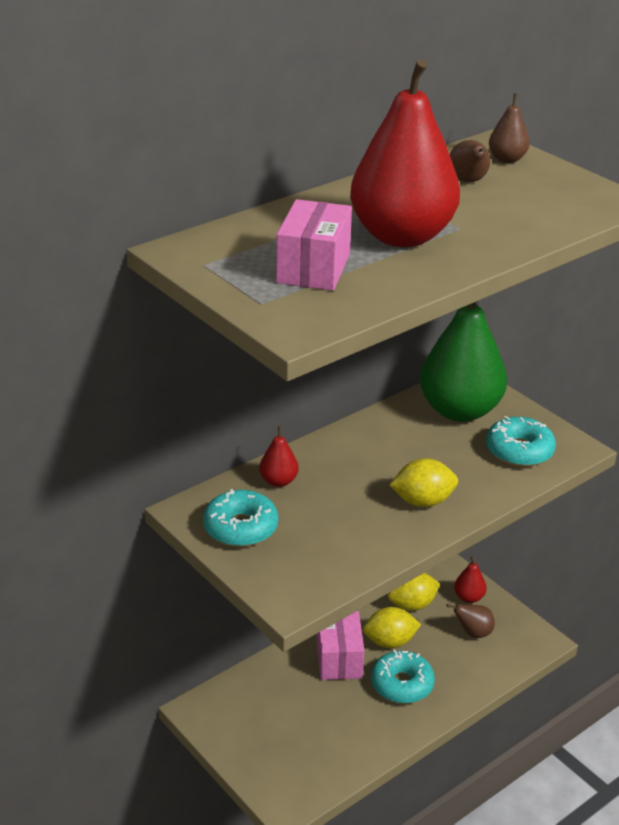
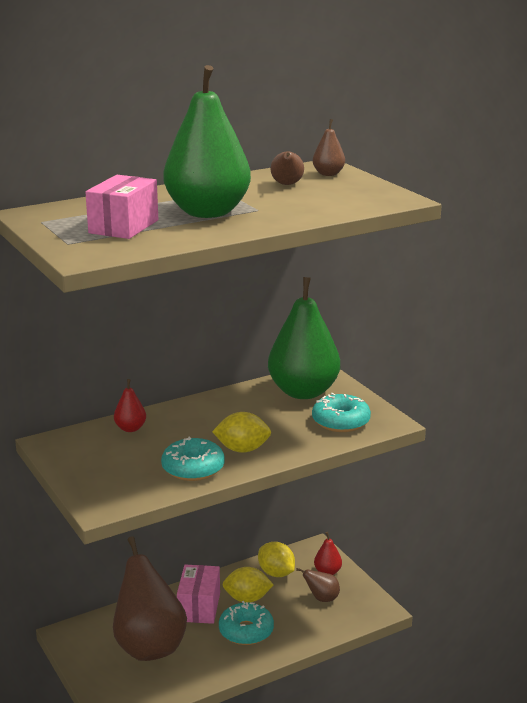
camera: 10 degrees right, 10 degrees down
turquoise donut [203,489,278,547] -> turquoise donut moved to [161,437,225,481]
red pear [350,60,460,247] -> green pear [163,65,251,218]
yellow lemon [388,573,440,611] -> yellow lemon turned 60 degrees clockwise [258,542,295,577]
none -> brown pear [113,536,187,661]

